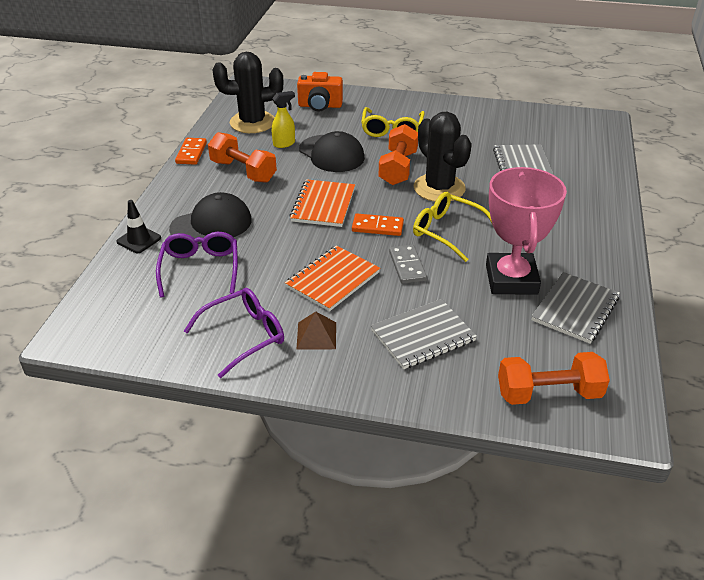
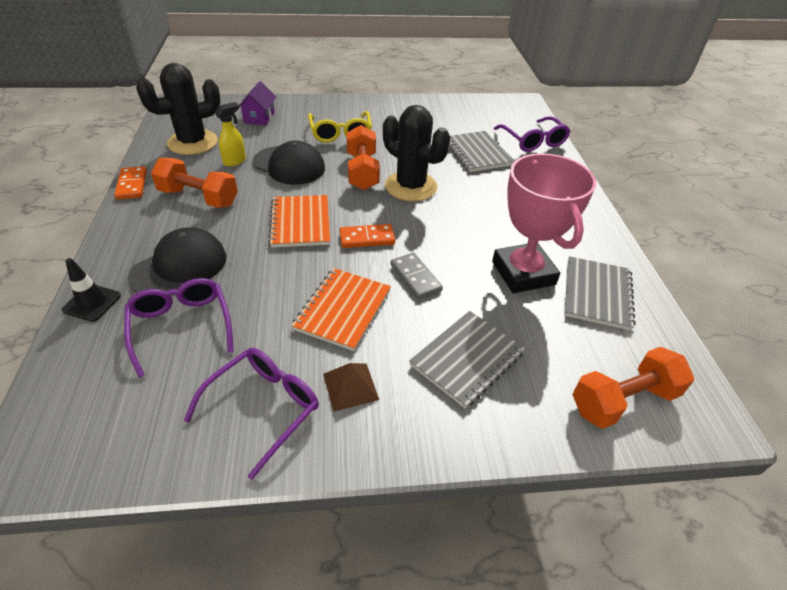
camera: 20 degrees left, 5 degrees up
orange camera [297,72,343,111] -> purple house [239,81,276,126]
yellow glasses [413,192,492,262] -> none
none -> purple glasses [494,116,570,152]

